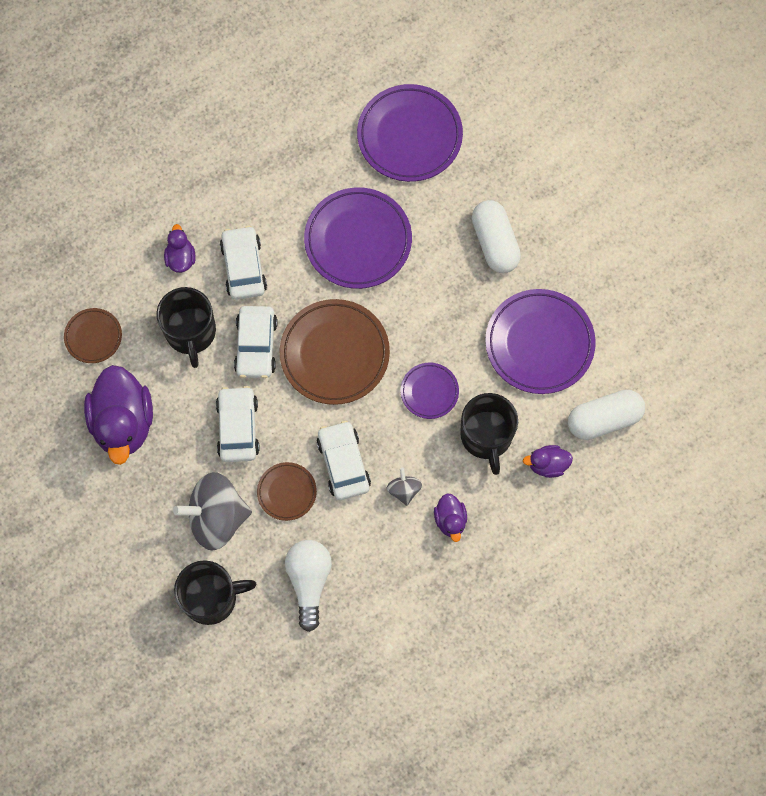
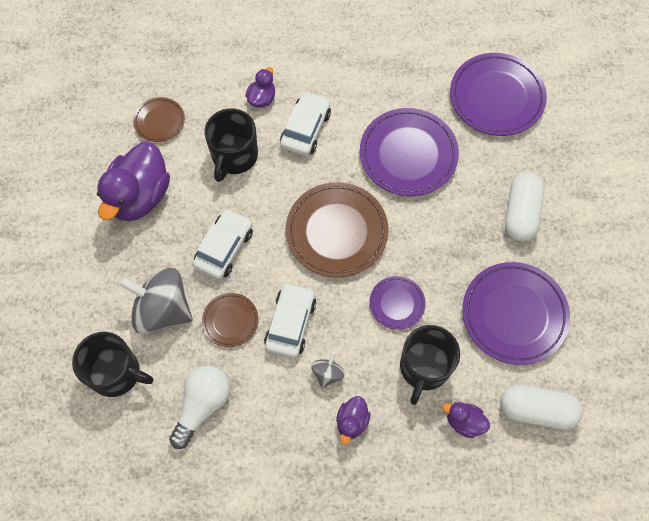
camera: 30 degrees right, 5 degrees down
white car [234,306,278,378] -> none

